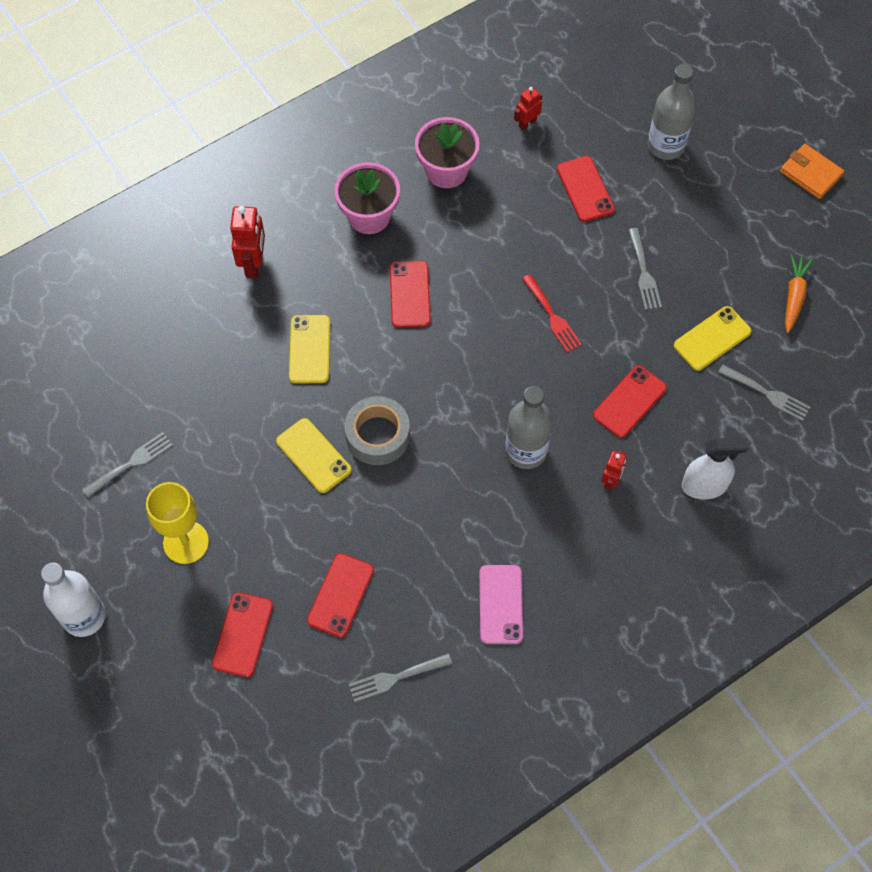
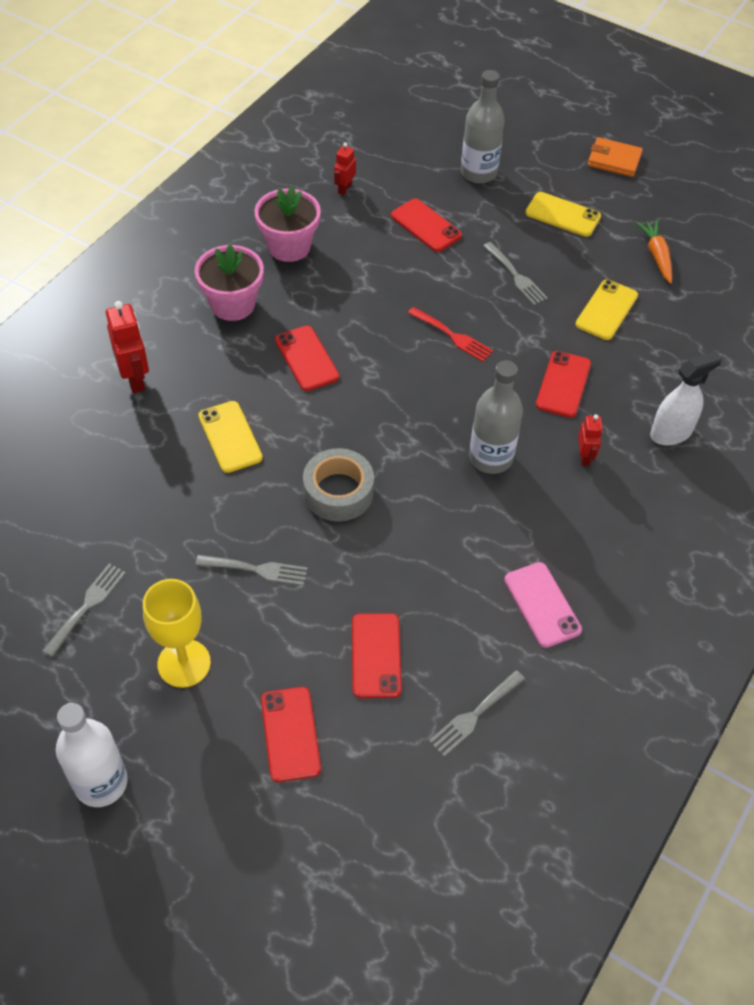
camera: 25 degrees left, 10 degrees down
yellow phone [276,418,351,493] -> yellow phone moved to [525,192,601,237]
grey fork [718,365,810,421] -> grey fork moved to [195,555,308,586]

